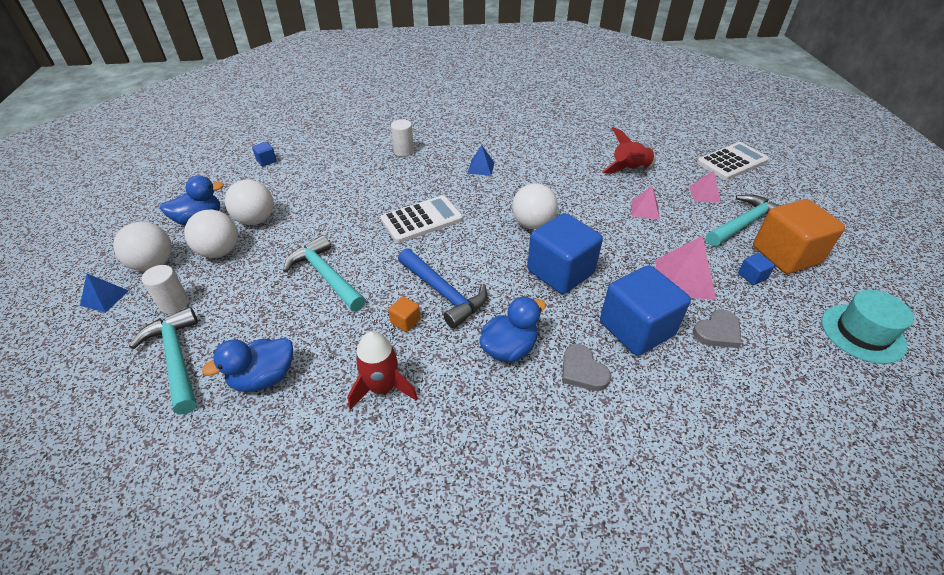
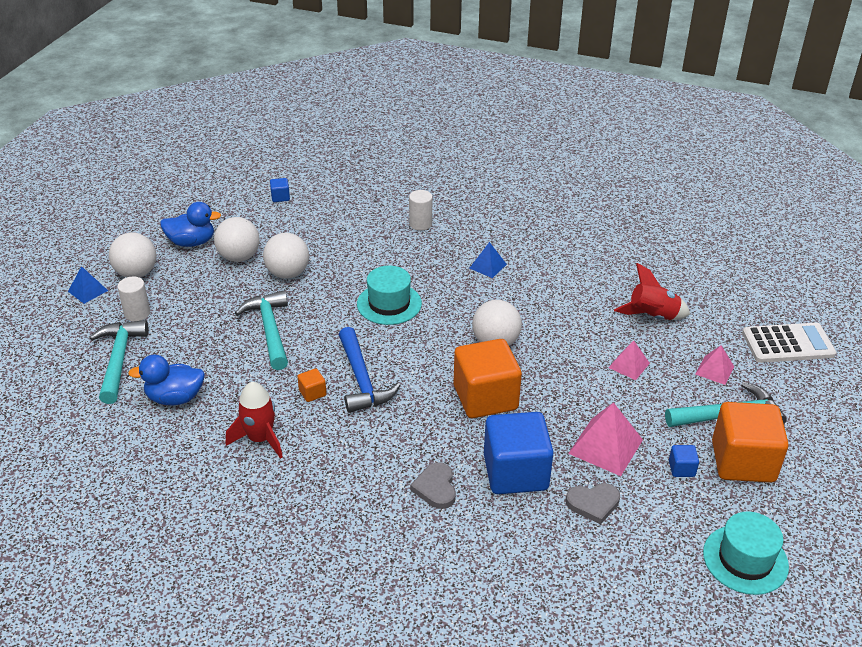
camera: 25 degrees right, 5 degrees down
white ball [184,210,238,258] -> white ball moved to [263,233,309,279]
white calculator [381,195,463,243] -> turquoise hat [357,266,422,325]
blue duck [479,296,546,362] -> none
blue cube [527,213,603,294] -> orange cube [454,339,522,418]

